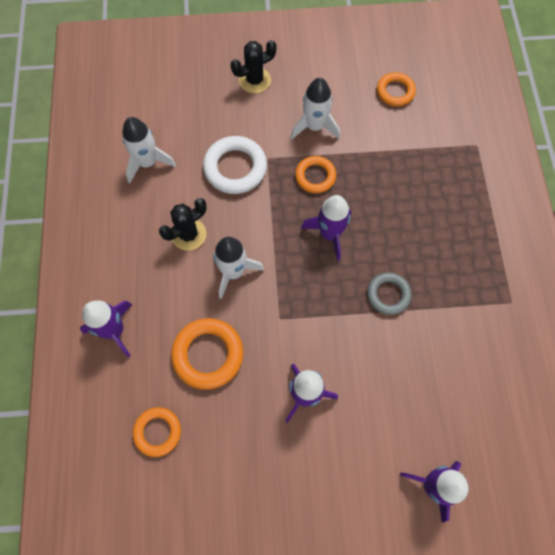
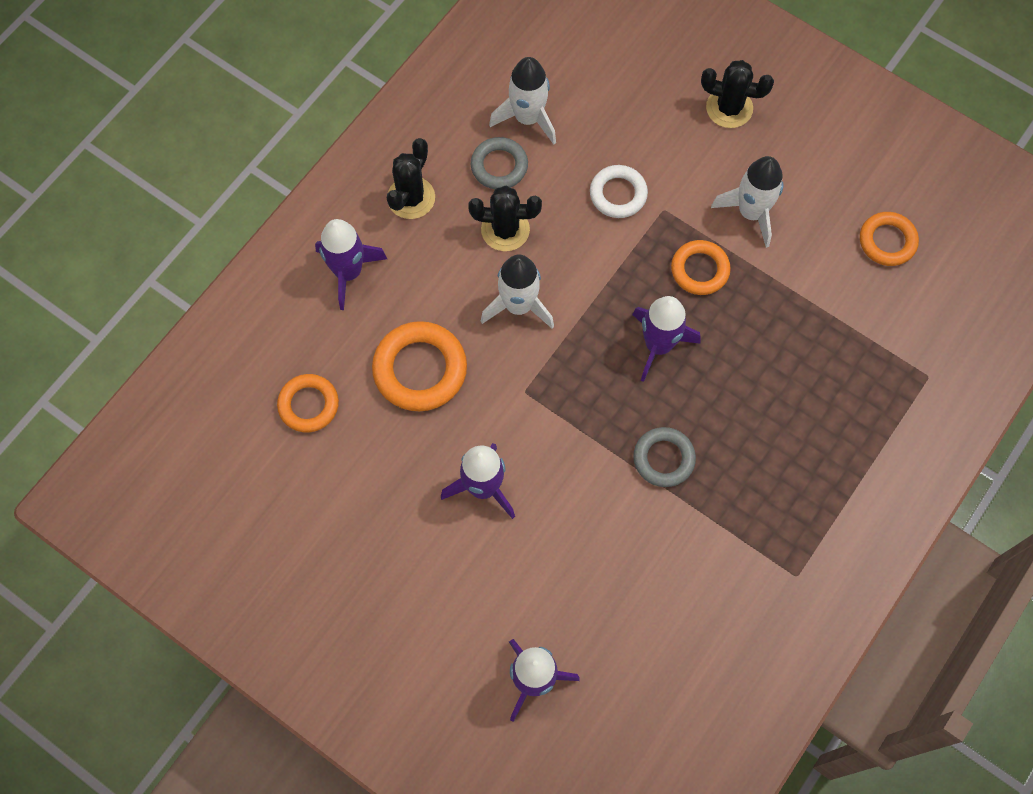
camera: 40 degrees right, 0 degrees up
white ring [203,136,267,194] -> white ring [590,165,648,218], size x0.64
none -> black cactus [387,138,435,219]
none -> grey ring [471,137,528,189]

